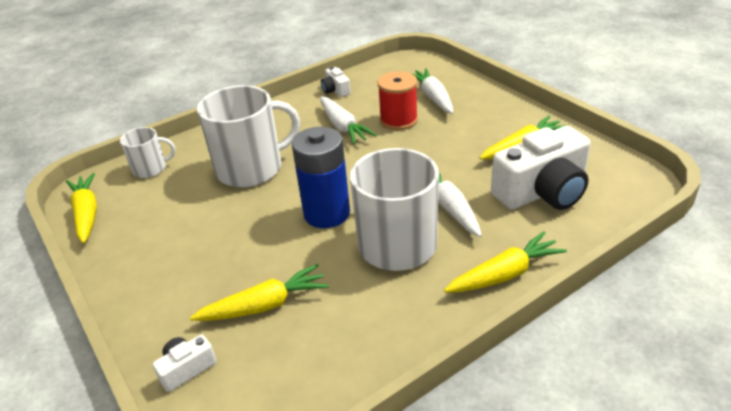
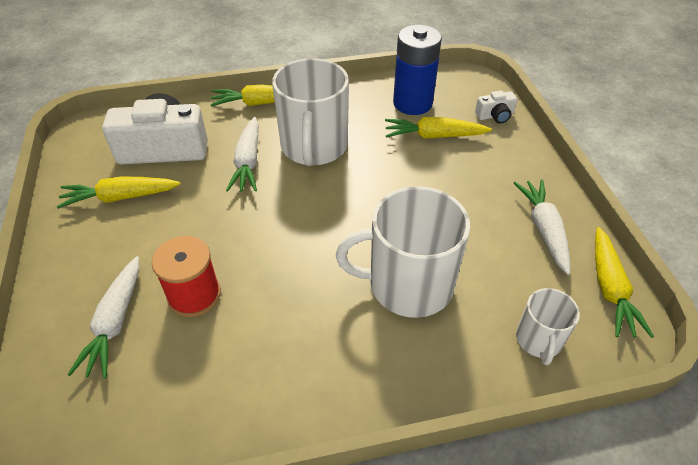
camera: 160 degrees left, 10 degrees up
white mug [120,127,175,178] -> white mug turned 90 degrees counterclockwise [516,288,580,365]
blue battery [292,127,350,228] -> blue battery moved to [393,25,442,115]
white carrot [320,96,377,144] -> white carrot moved to [514,180,570,275]
white camera [321,66,351,97] -> none

